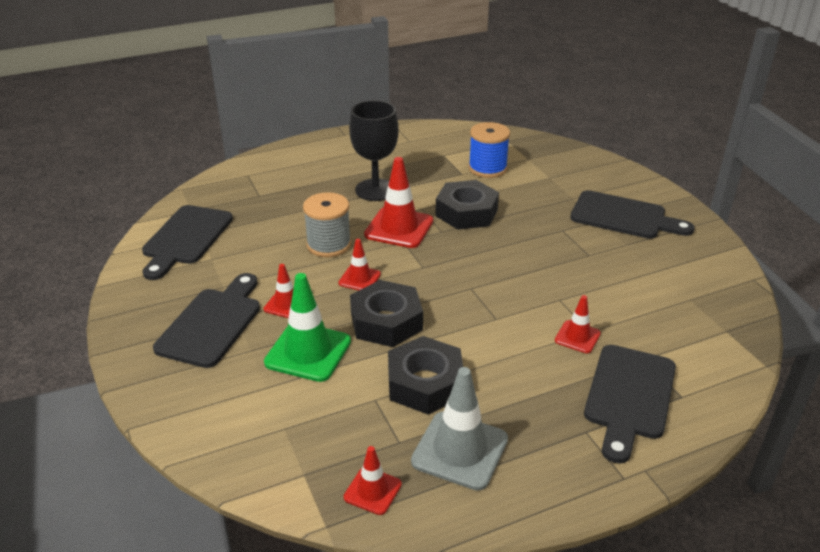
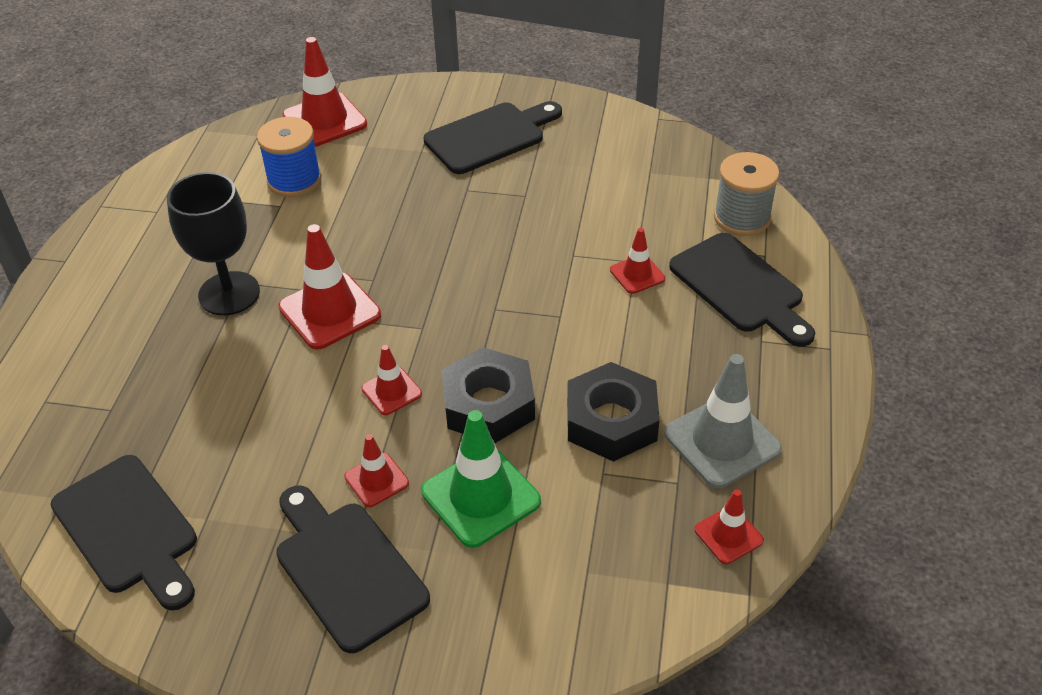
camera: 55 degrees left, 10 degrees up
grey spool [303,192,351,257] -> grey spool moved to [714,152,779,236]
black nut [435,180,499,230] -> none
none -> red traffic cone [282,37,367,147]

